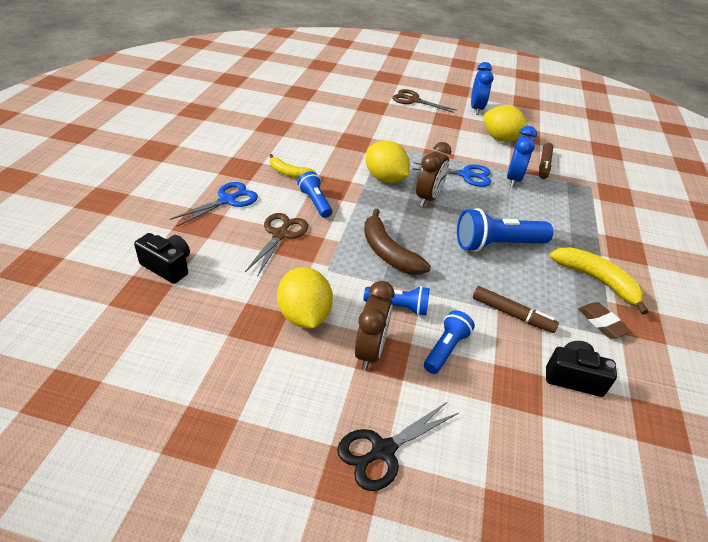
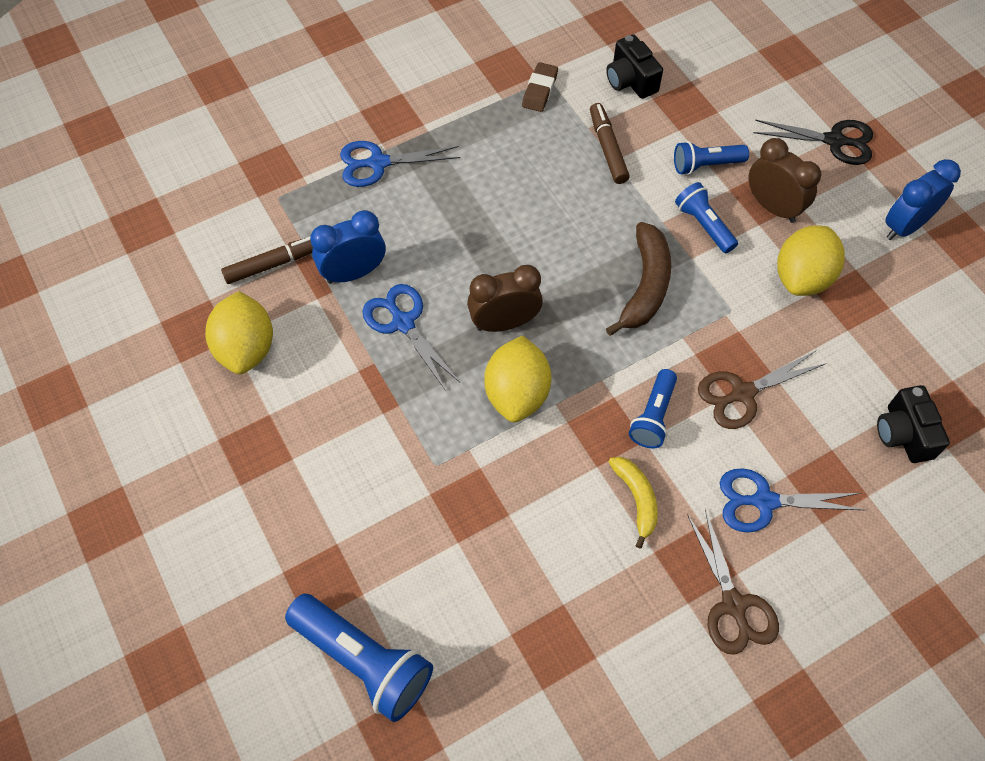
camera: 130 degrees left, 20 degrees up
brown clock [355,281,395,370] -> brown clock turned 75 degrees clockwise [749,138,821,223]
brown scissors [392,89,457,113] -> brown scissors moved to [687,509,779,655]
blue flashlight [457,208,553,252] -> blue flashlight moved to [285,594,433,722]
blue clock [471,62,494,115] -> blue clock moved to [885,159,961,240]
yellow banana [550,247,648,315] -> none
none -> blue scissors [340,141,460,187]

